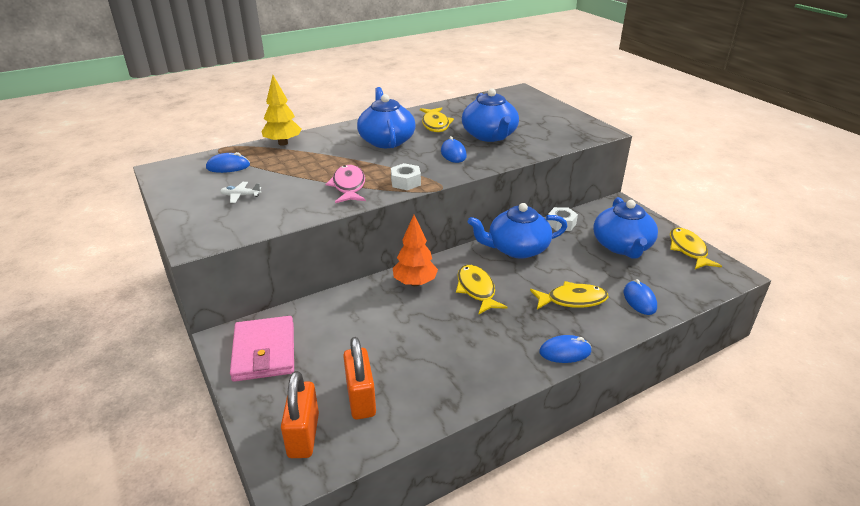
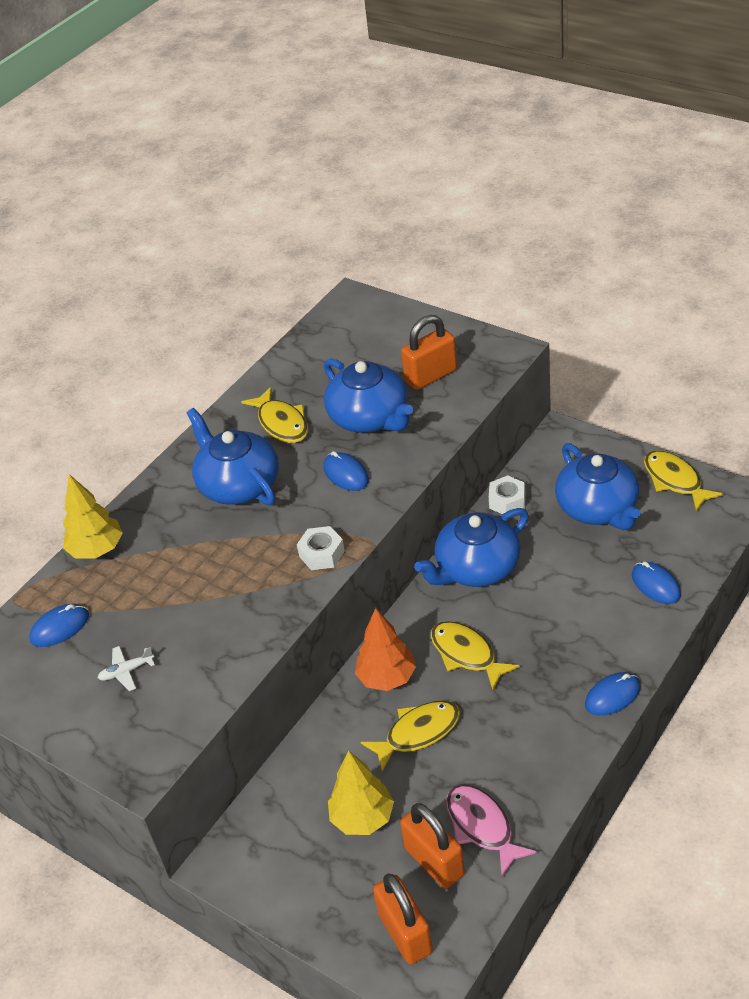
camera: 20 degrees left, 10 degrees up
pink wallet [230,316,294,382] -> none
pink fish [325,165,366,203] -> pink fish moved to [446,784,537,877]
yellow fish [530,281,608,309] -> yellow fish moved to [361,701,460,772]
none -> yellow tree [328,751,394,835]
none -> orange padlock [401,315,457,390]

